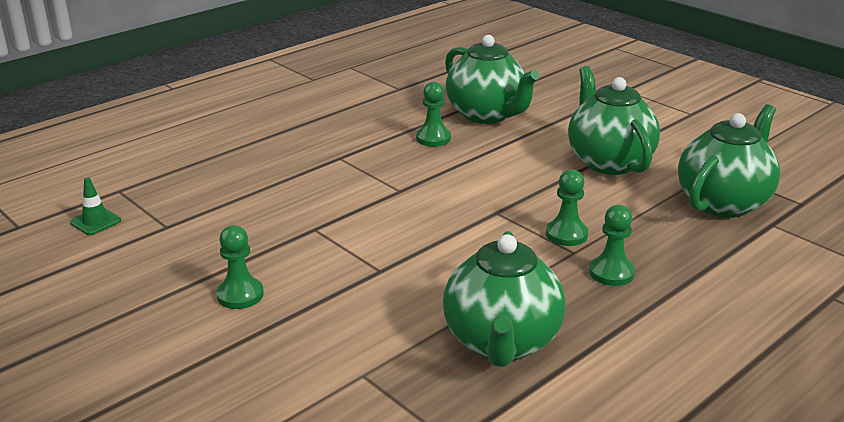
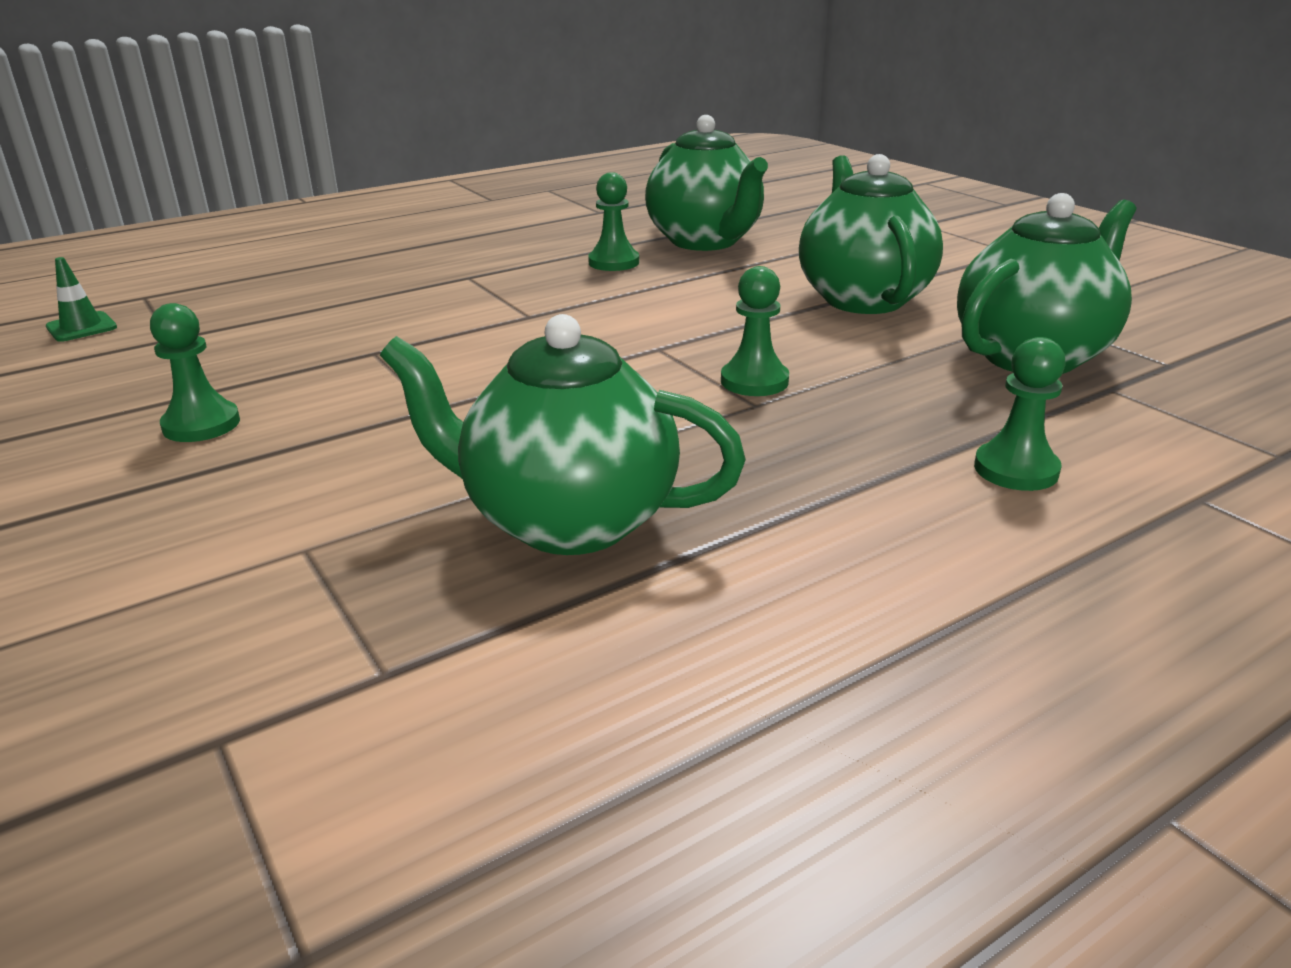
camera: 10 degrees right, 0 degrees up
green teapot [443,231,566,367] -> green teapot turned 90 degrees clockwise [380,314,746,555]
green pawn [589,205,635,286] -> green pawn moved to [974,337,1066,491]

